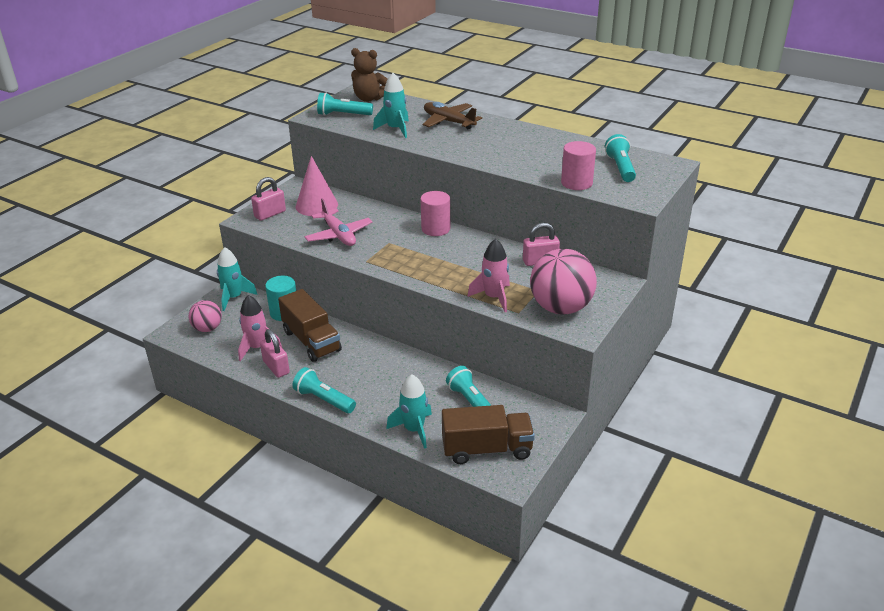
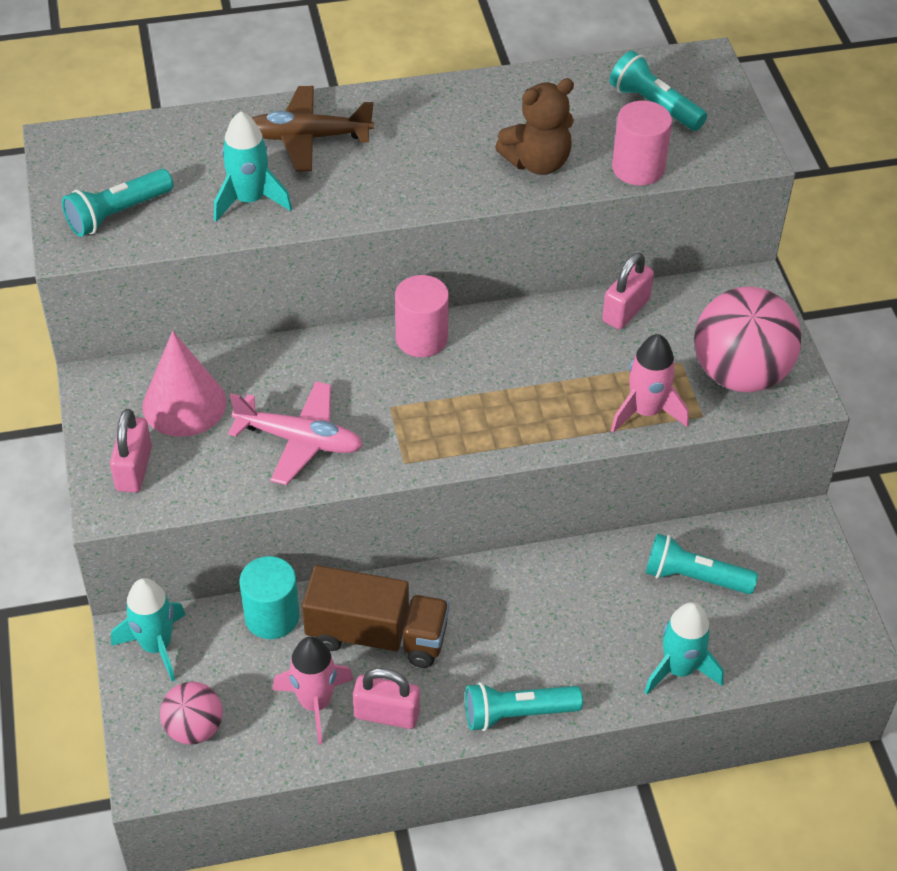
camera: 45 degrees left, 15 degrees up
brown teddy bear [351,48,388,102] -> brown teddy bear moved to [495,78,574,175]
brown truck [442,405,535,464] -> none

